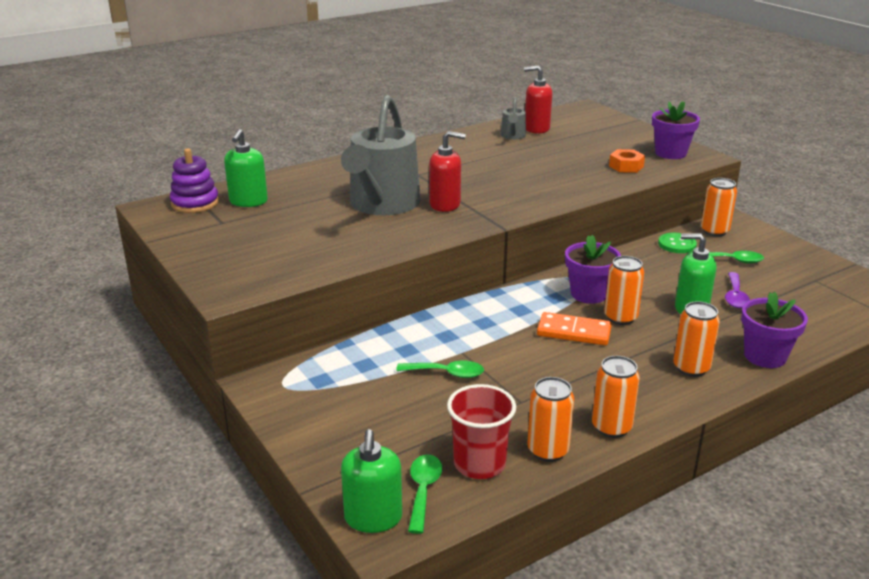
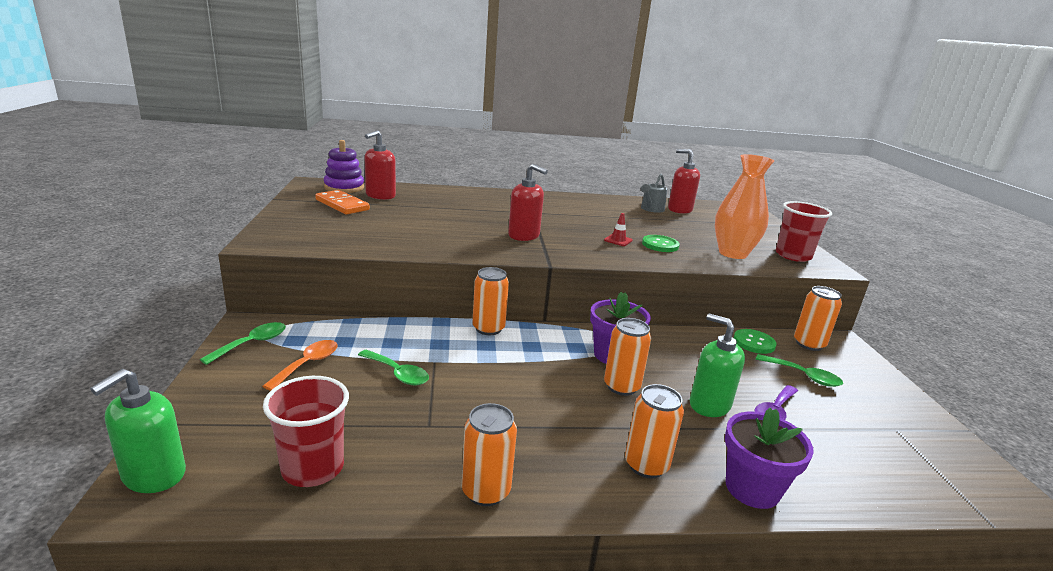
camera: 25 degrees right, 5 degrees down
green soap dispenser [224,129,268,207] -> red soap dispenser [365,130,396,200]
grey watering can [341,95,421,215] -> none
green spoon [408,454,442,534] -> green spoon moved to [200,322,286,365]
orange can [527,377,574,462] -> orange can moved to [472,267,509,335]
orange domino [537,312,612,346] -> orange domino moved to [315,190,370,214]
orange nut [609,149,645,173] -> orange vase [715,154,774,259]
purple flower pot [652,101,700,159] -> red cup [776,201,832,262]
none -> orange spoon [263,340,338,391]
none -> red traffic cone [604,213,633,246]
none -> green button [642,235,680,252]

